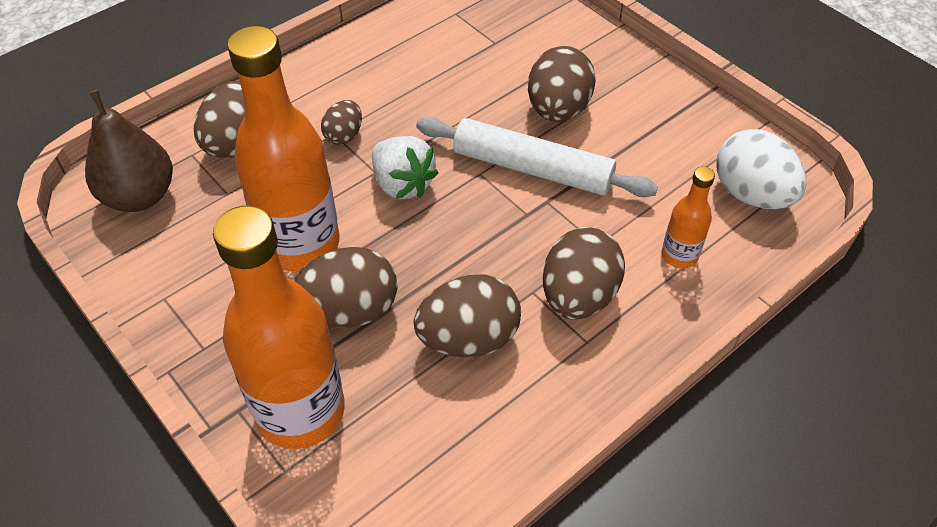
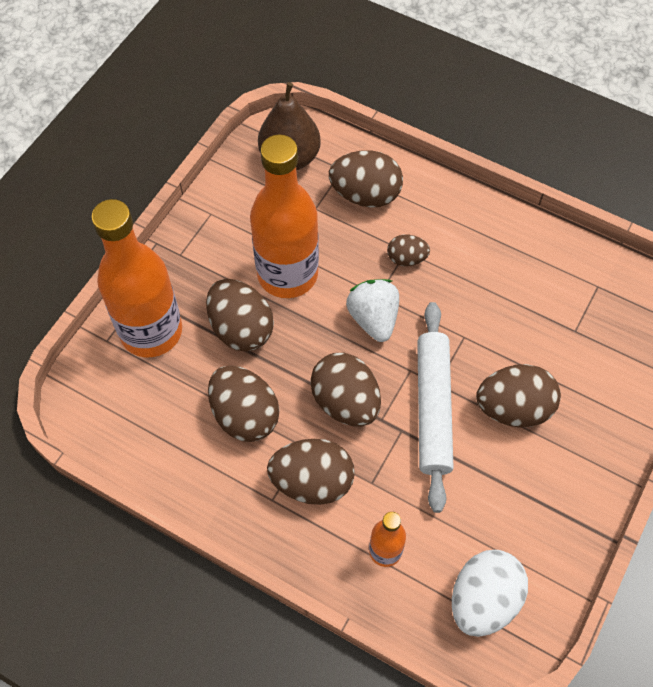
camera: 70 degrees right, 10 degrees up
white strawberry [372,136,439,199] -> white strawberry turned 135 degrees clockwise [346,279,399,342]
none -> brown egg [310,353,381,427]

